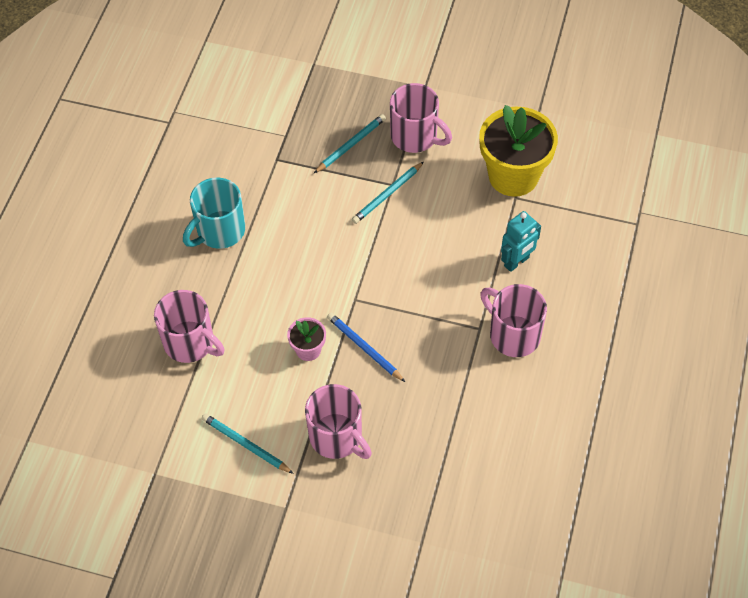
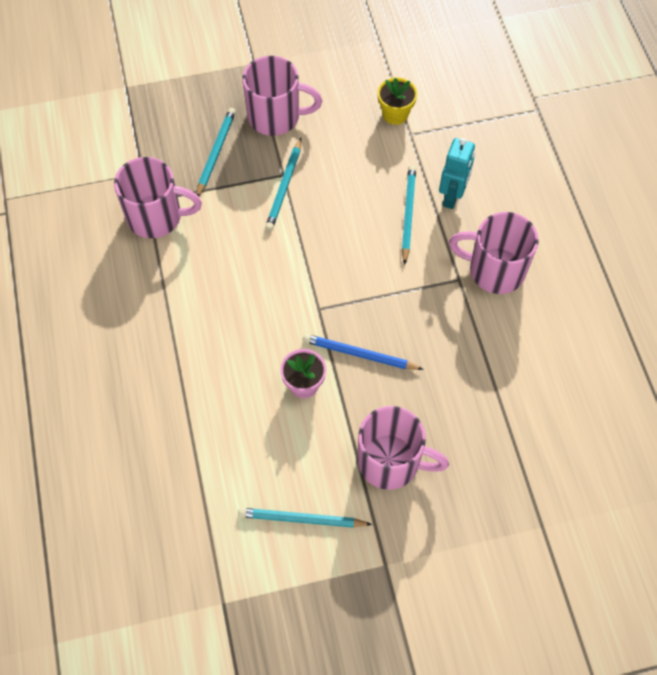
camera: 30 degrees left, 5 degrees up
pink mug [154,290,224,363] -> pink mug moved to [114,157,202,238]
turquoise mug [183,178,245,249] -> none
yellow flower pot [479,105,558,197] -> yellow flower pot [378,77,417,125], size x0.47
none -> turquoise pencil [402,165,416,265]

